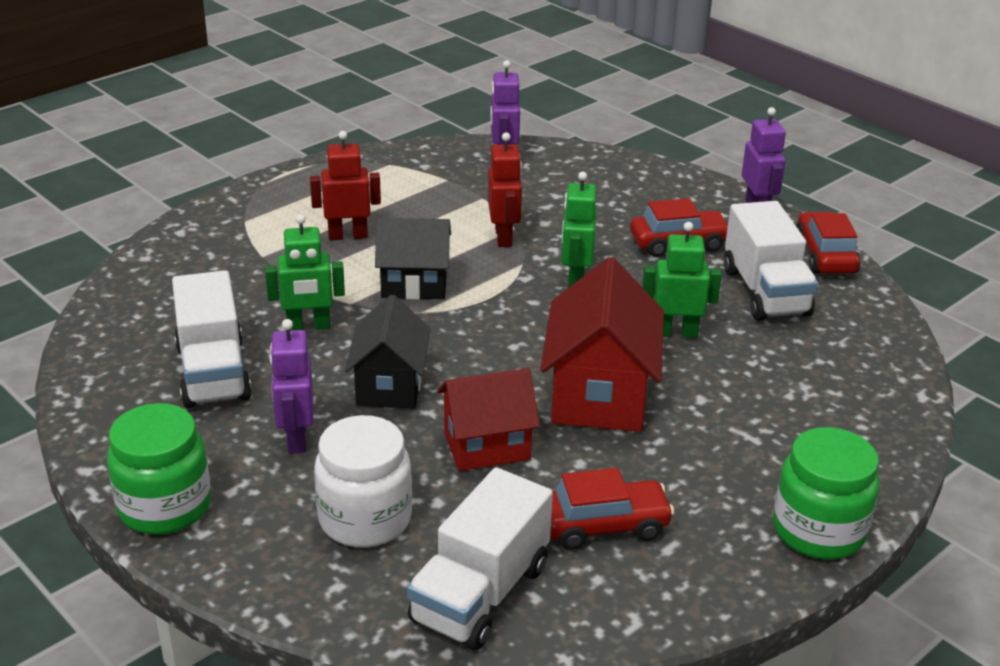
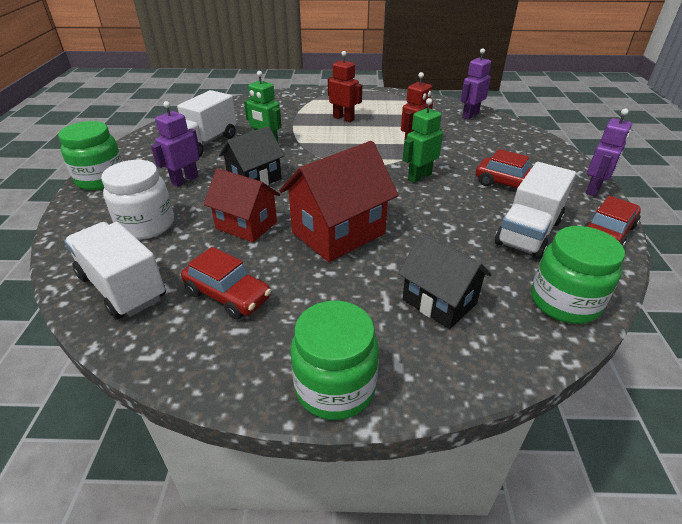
camera: 45 degrees right, 5 degrees up
black house [375,218,451,300] -> black house moved to [398,233,492,329]
white truck [407,467,553,650] -> white truck turned 60 degrees clockwise [64,222,166,320]
green robot [642,222,722,338] -> none
none -> green jar [531,226,625,324]

